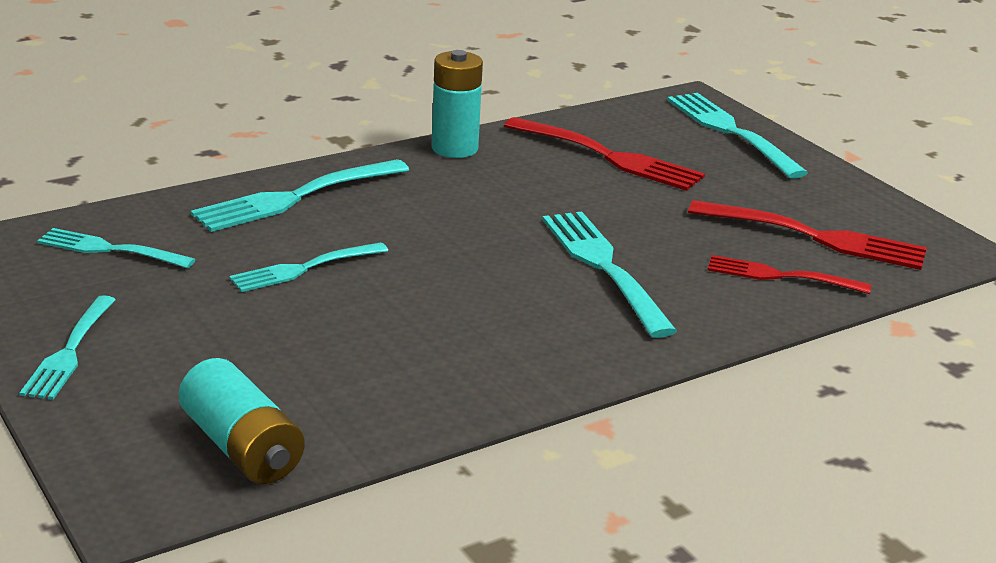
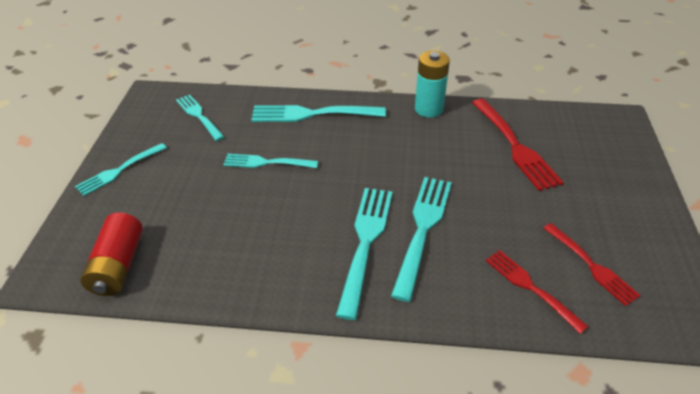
camera: 40 degrees right, 15 degrees up
turquoise battery [179,358,305,484] -> red battery [80,213,143,296]
turquoise fork [667,93,808,179] -> turquoise fork moved to [336,188,392,320]
red fork [688,200,927,270] -> red fork [544,223,641,306], size x0.64

